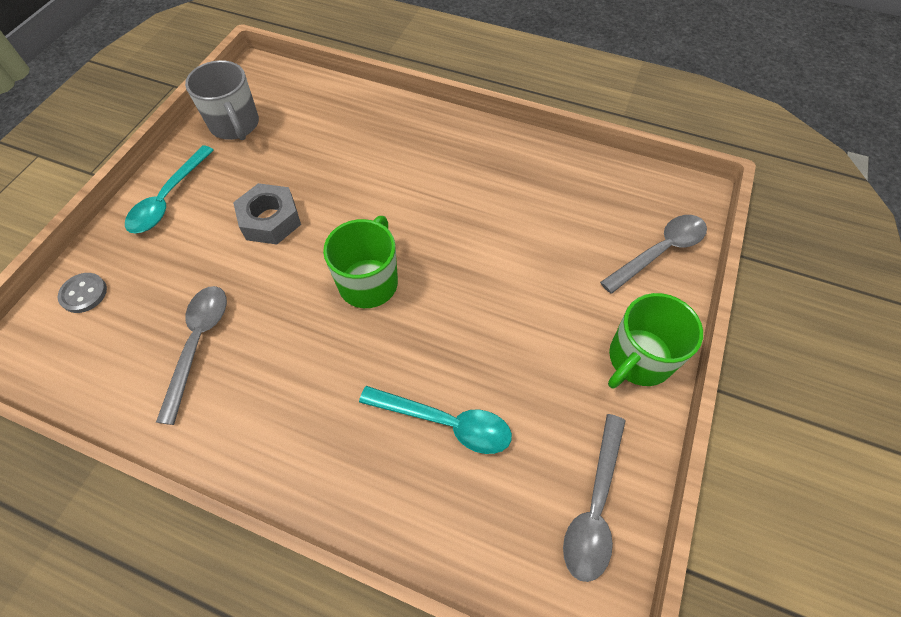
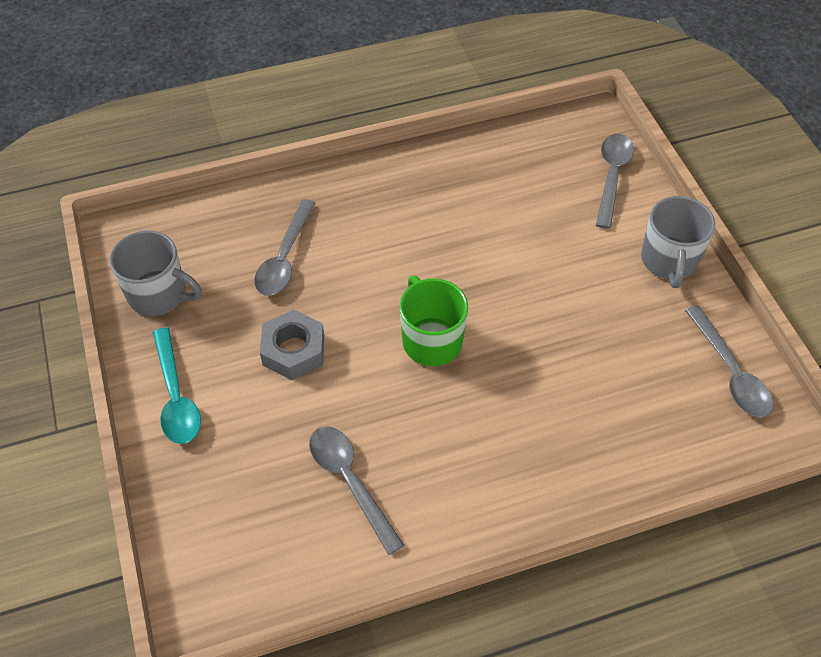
camera: 40 degrees left, 5 degrees down
grey button [58,273,107,313] -> none
turquoise spoon [359,386,512,454] -> none
green mug [608,293,703,388] -> grey mug [641,196,715,288]
none -> grey spoon [254,199,316,296]

